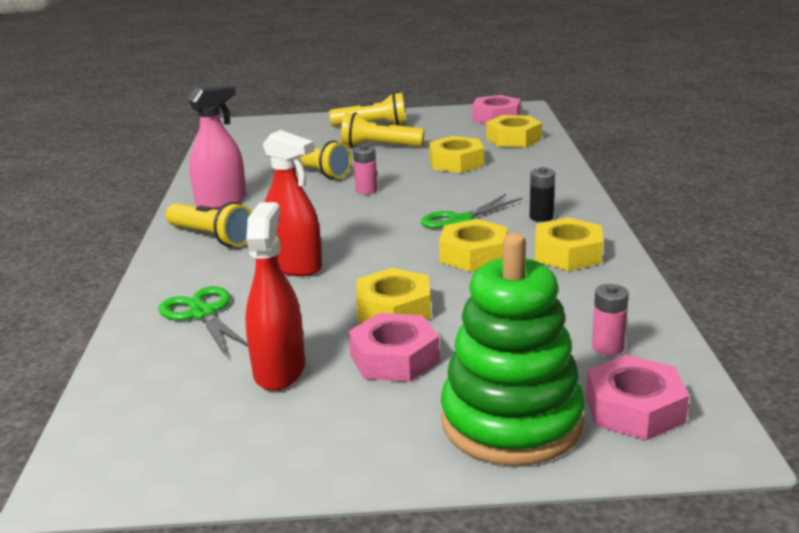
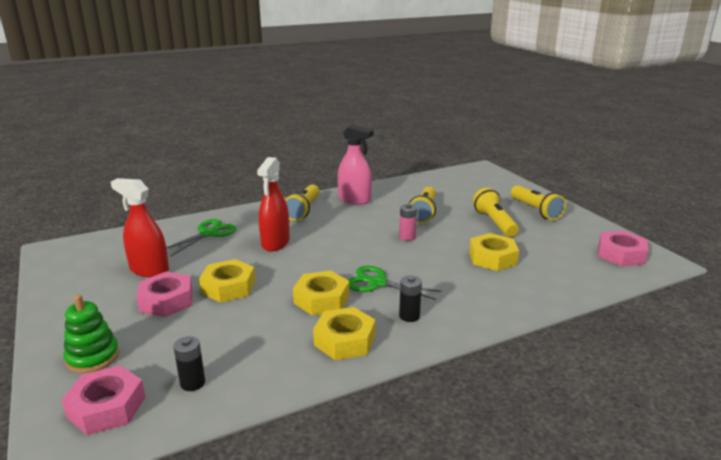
camera: 65 degrees right, 0 degrees up
red spray bottle [245,202,305,391] -> red spray bottle turned 135 degrees counterclockwise [111,178,169,277]
green stacking toy [441,233,585,466] -> green stacking toy [63,295,120,373], size x0.56
yellow nut [486,115,542,147] -> none
pink battery [592,284,629,356] -> black battery [173,336,205,391]

